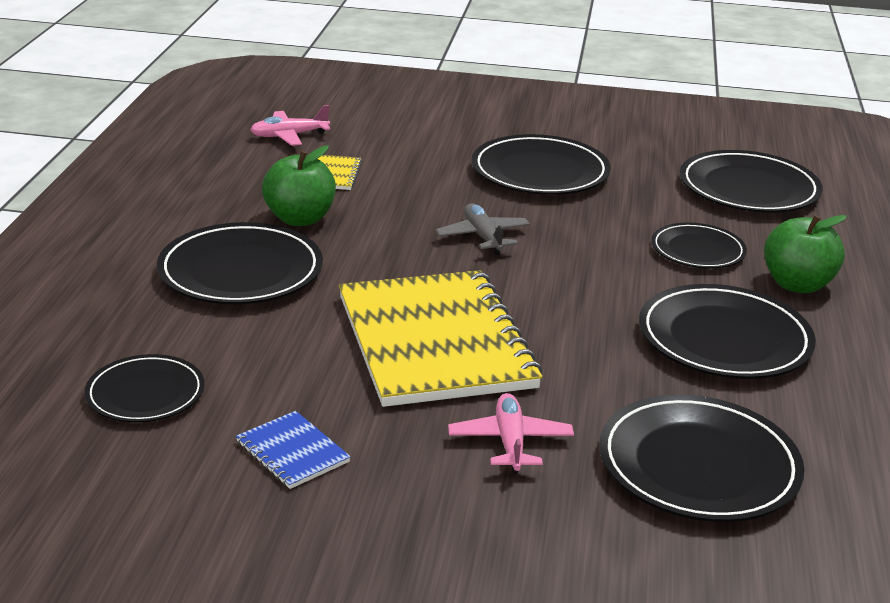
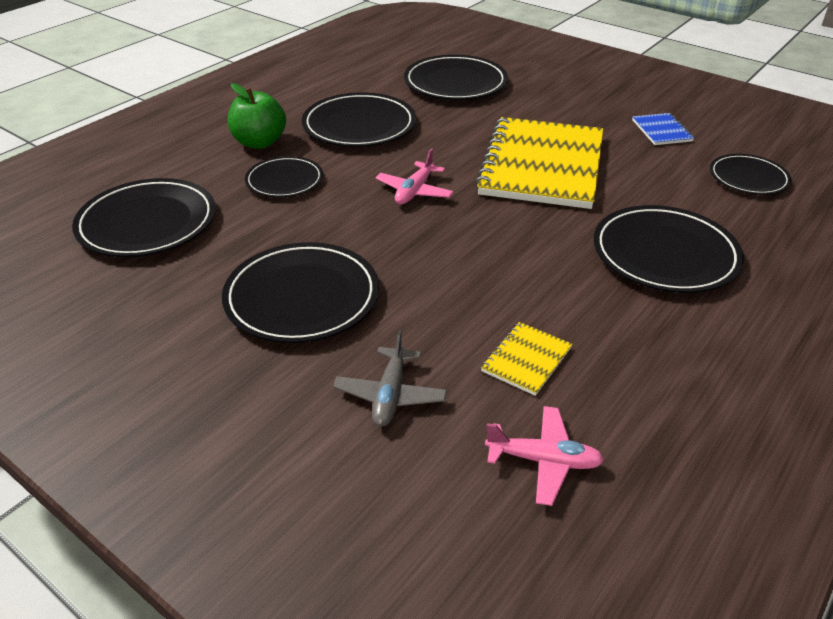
camera: 150 degrees left, 10 degrees up
green apple [262,146,336,226] -> none
grey plane [435,204,530,255] -> grey plane moved to [333,330,447,427]
pink plane [448,393,574,474] -> pink plane moved to [376,148,454,204]

